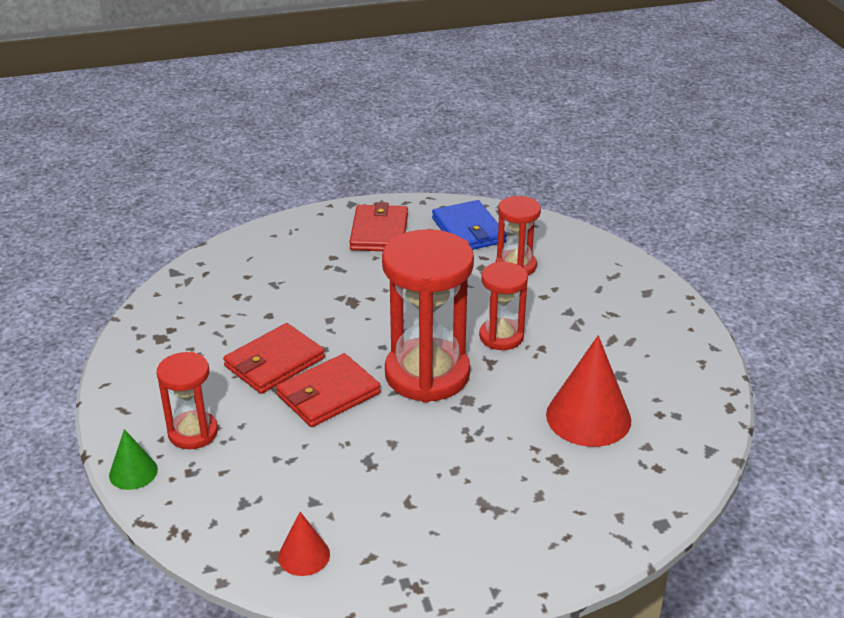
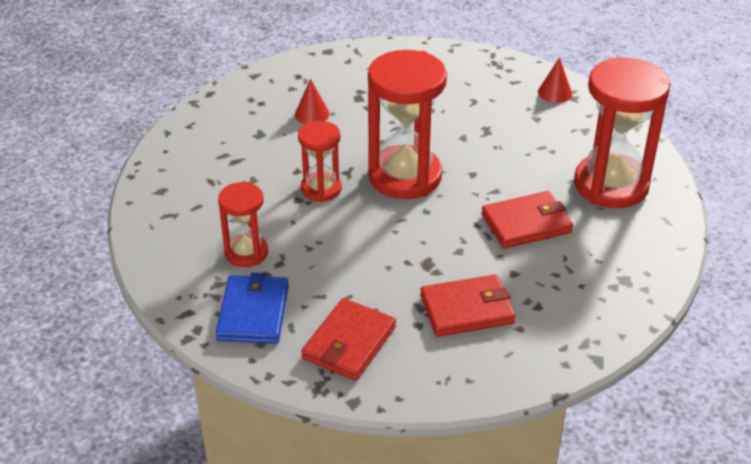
camera: 155 degrees left, 5 degrees up
green cone [109,429,158,490] -> none
red hourglass [157,352,218,449] -> red hourglass [574,58,671,208], size x1.83
red wallet [276,353,381,427] -> red wallet moved to [420,274,516,337]
red cone [546,335,631,447] -> red cone [295,79,330,124], size x0.53

